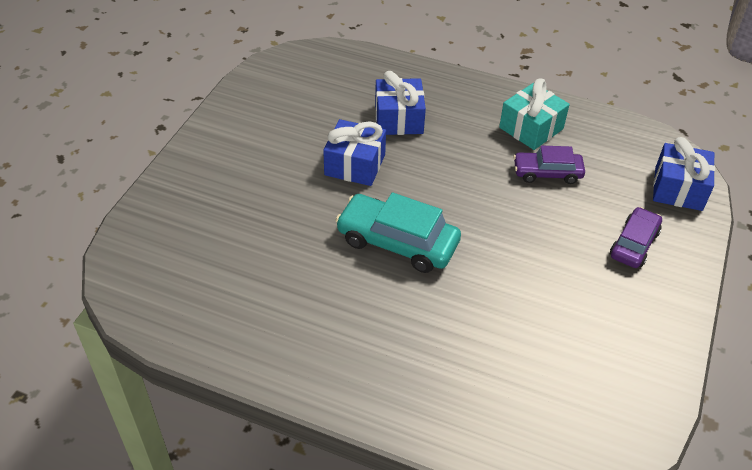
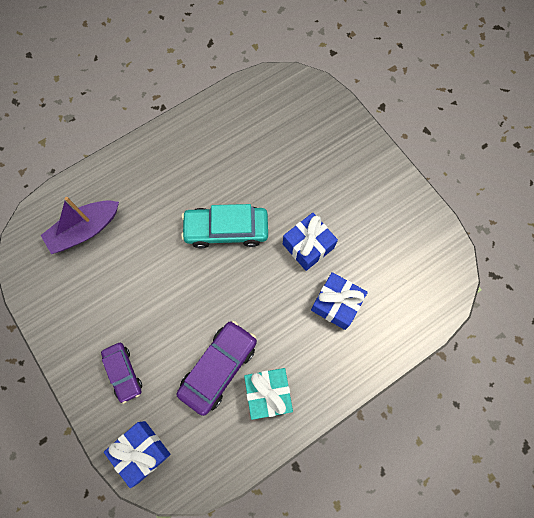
camera: 125 degrees right, 25 degrees up
turquoise car [335,193,461,273] -> turquoise car turned 150 degrees counterclockwise [181,204,268,249]
purple car [513,146,585,184] -> purple car [176,320,257,416], size x1.60
none -> purple boat [41,197,119,254]

